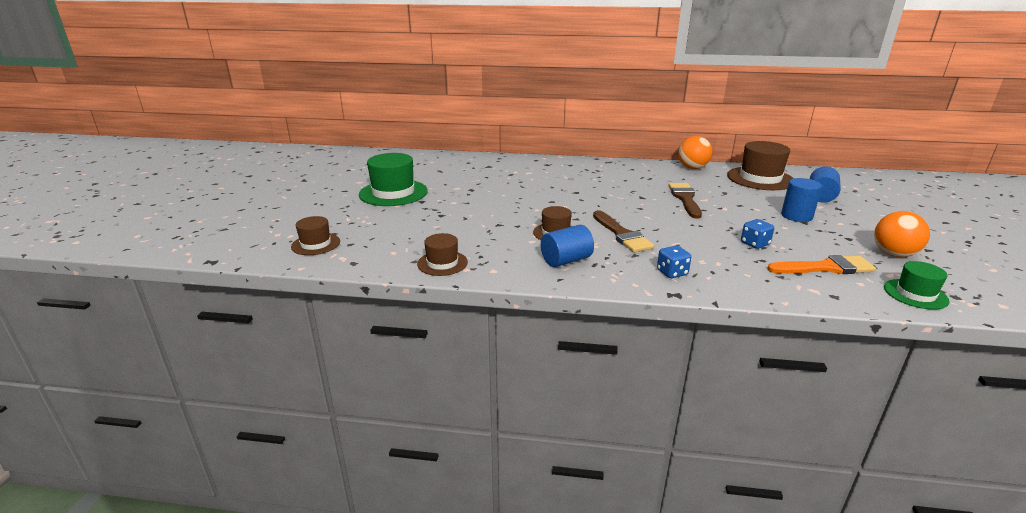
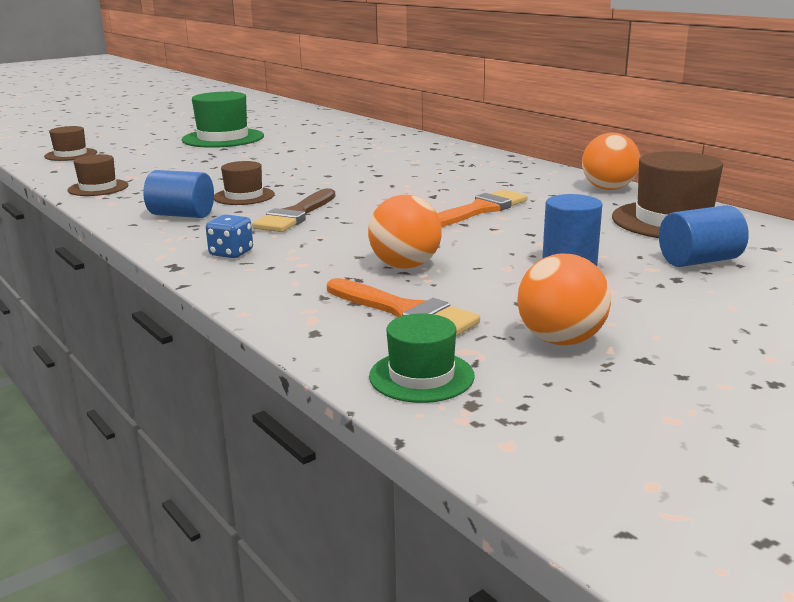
camera: 45 degrees right, 5 degrees down
brown brush [668,183,702,218] -> orange brush [437,189,527,227]
blue dice [741,219,774,249] -> orange ball [368,195,442,269]

